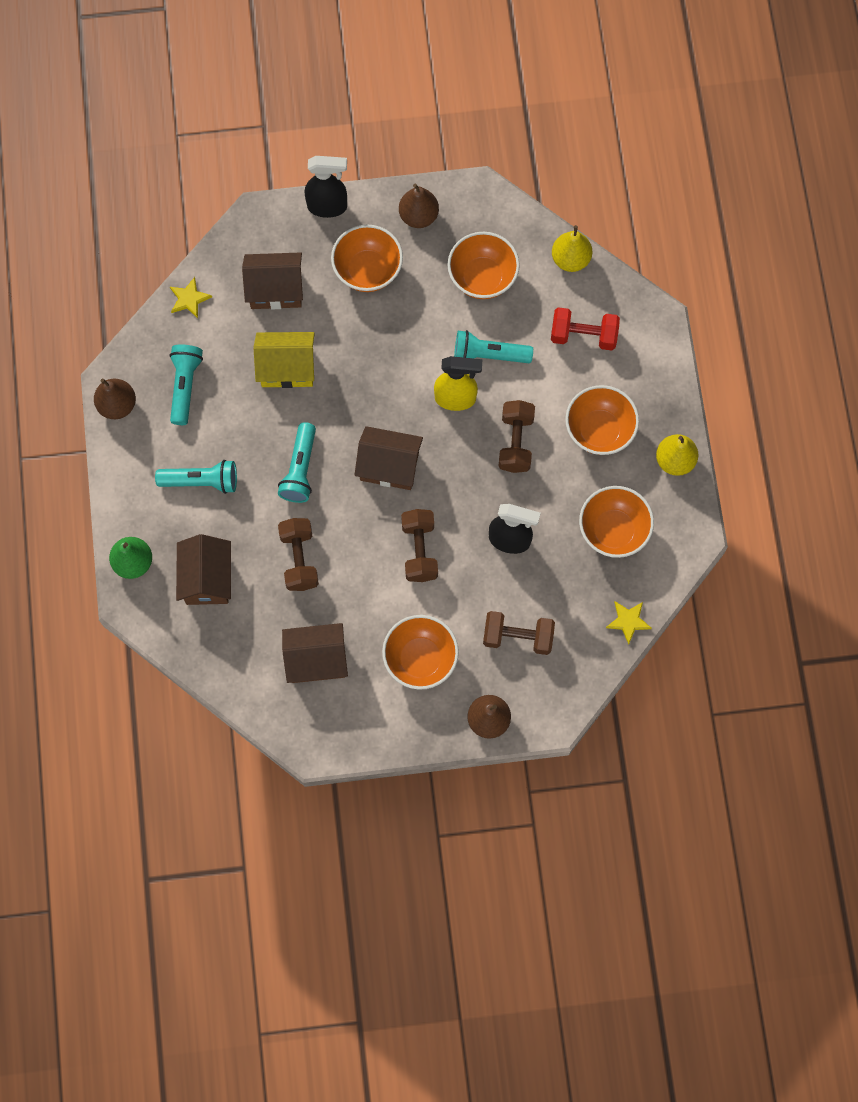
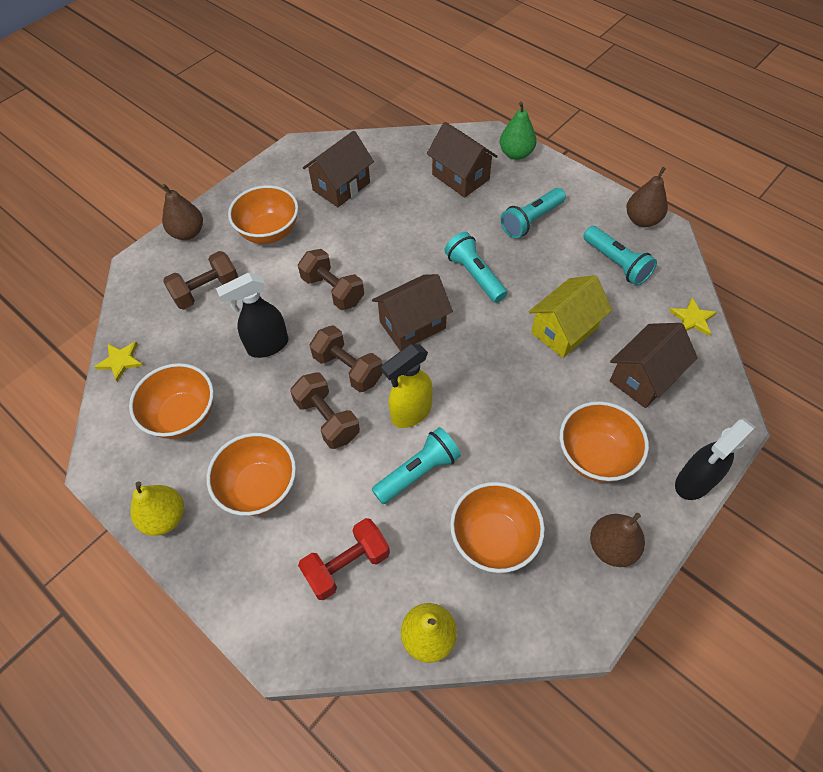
camera: 140 degrees right, 15 degrees down
brown dumbbell [278,518,319,591] -> brown dumbbell moved to [309,325,383,392]

